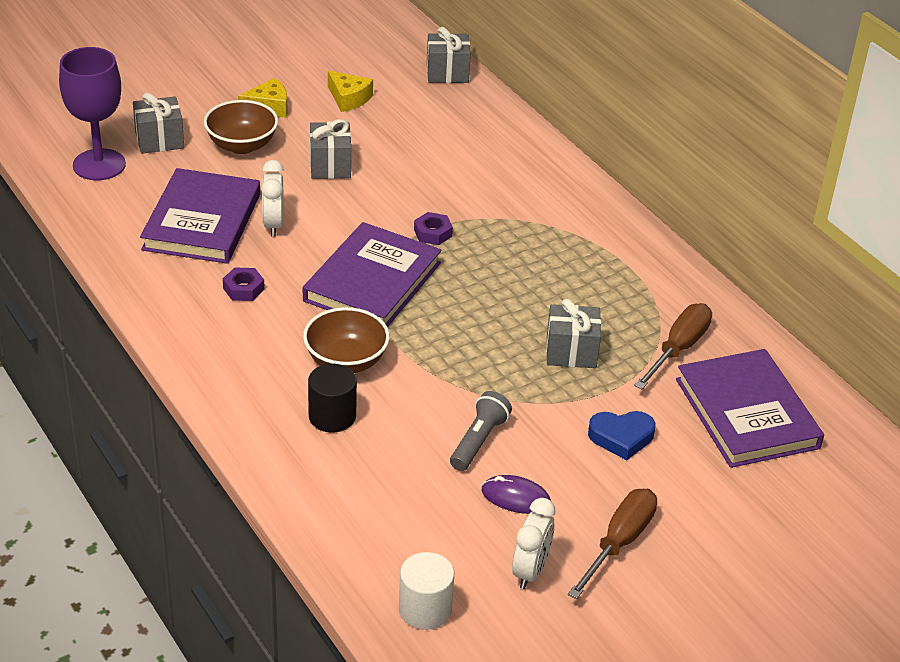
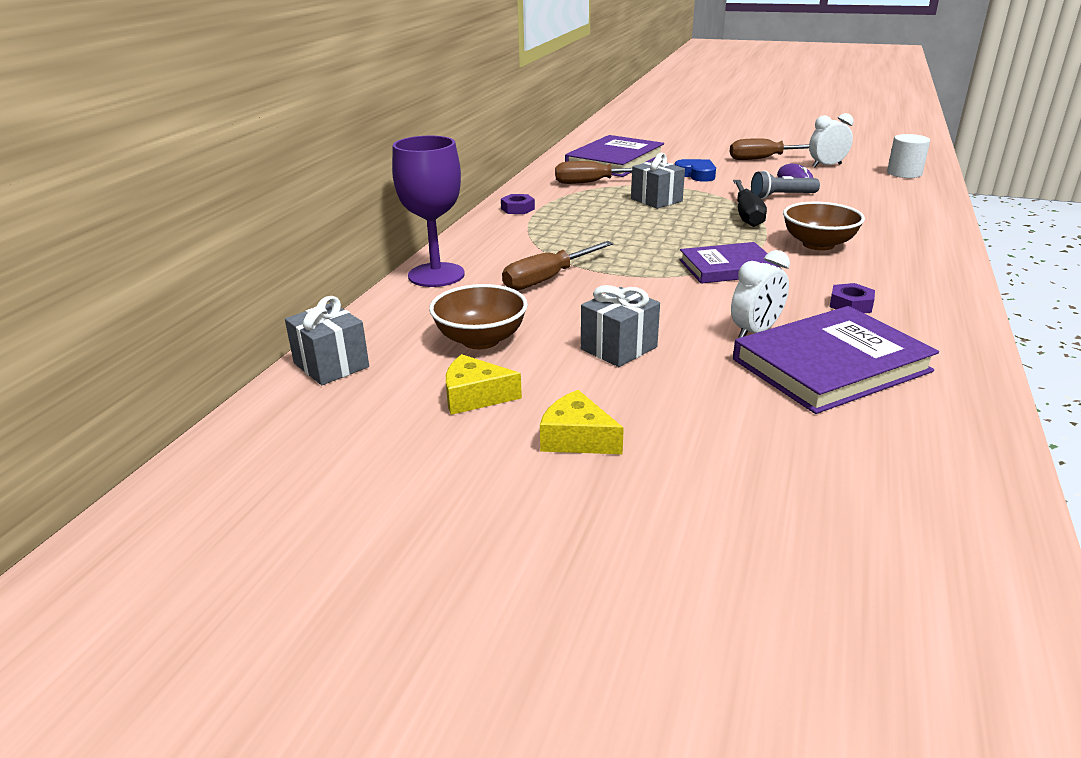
camera: 125 degrees left, 10 degrees down
purple goblet [59,47,126,180] -> purple goblet moved to [392,135,465,287]
grey gift [133,93,184,154] -> none
brown bowl [204,100,278,154] -> brown bowl moved to [429,284,528,349]
purple book [303,222,441,327] -> purple book [679,242,780,284], size x0.66
black cylinder [308,364,357,433] -> none
yellow cheese [328,71,373,112] -> yellow cheese turned 90 degrees counterclockwise [446,354,522,415]
purple nut [414,212,453,245] -> purple nut moved to [501,194,535,214]
none -> brown screwdriver [502,241,613,290]
none -> black screwdriver [733,180,767,227]

